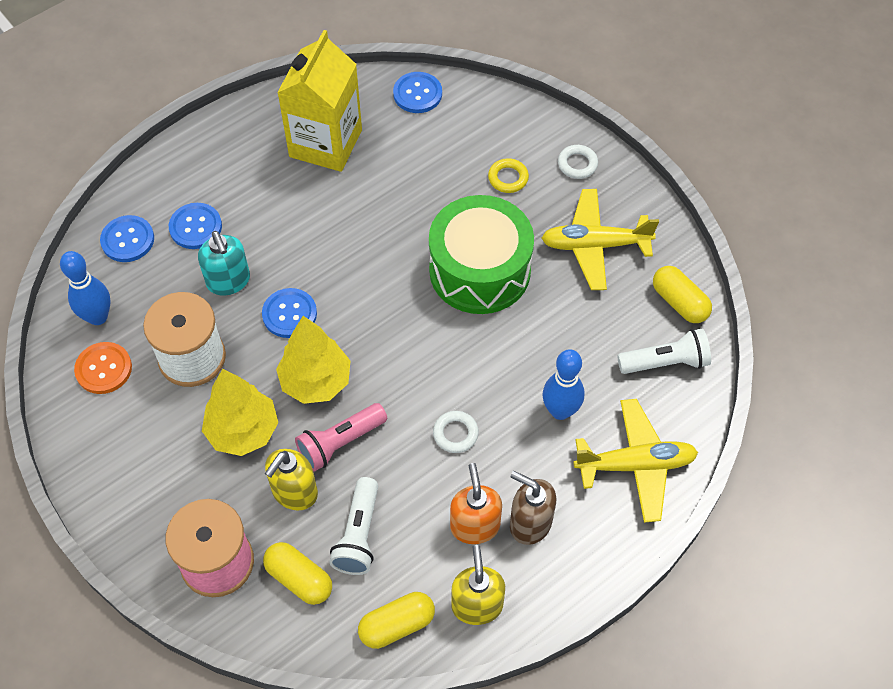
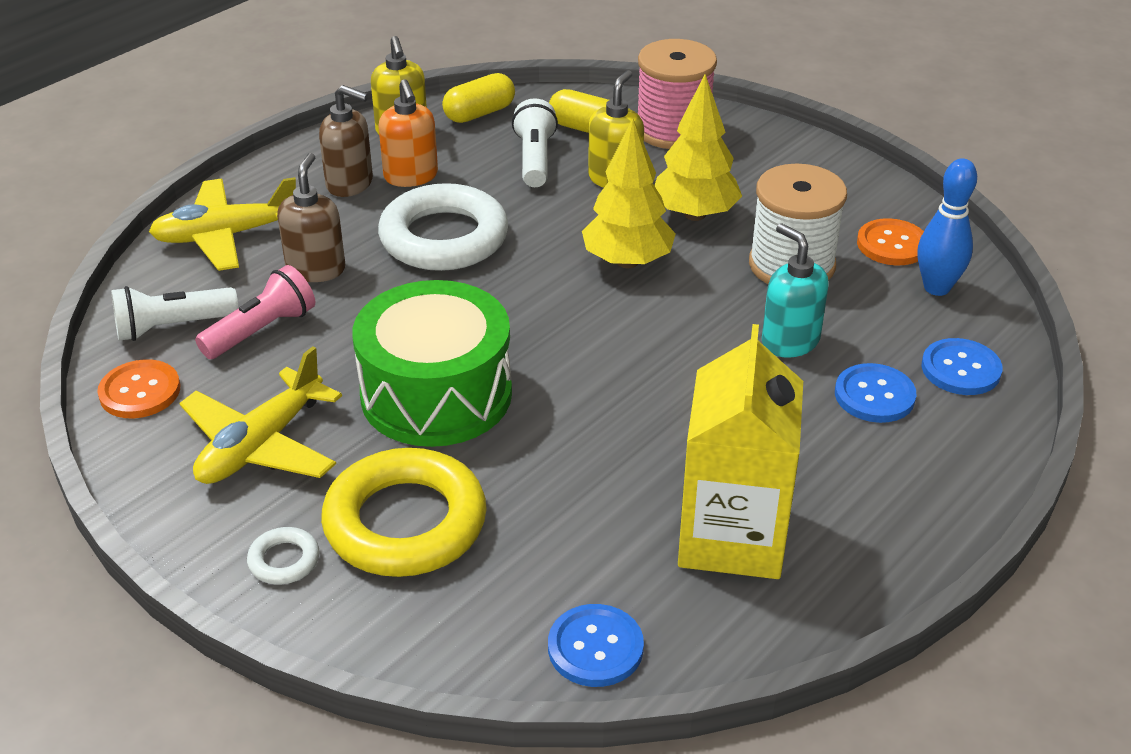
camera: 170 degrees right, 20 degrees down
blue button [262,288,317,338] -> none
pink flashlight [295,403,387,472] -> pink flashlight moved to [195,265,315,359]
white ring [433,411,479,453] -> white ring [378,183,508,271], size x2.34
yellow ring [488,158,529,193] -> yellow ring [321,448,487,577], size x2.34
yellow plane [542,189,659,290] -> yellow plane turned 135 degrees clockwise [180,346,342,484]
blue bowling pin [542,349,585,420] -> brown soap dispenser [277,153,345,282]
yellow capsule [653,266,712,323] -> orange button [97,359,180,418]

